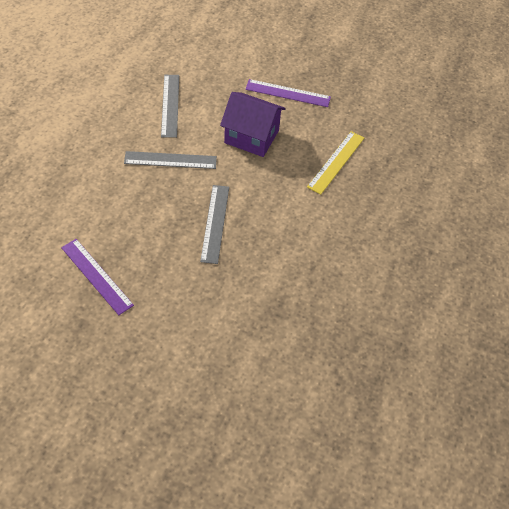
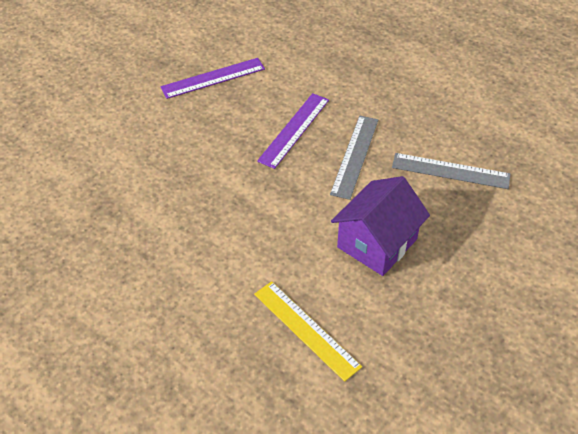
camera: 110 degrees right, 5 degrees down
grey ruler [200,185,229,264] -> none
purple ruler [245,79,331,107] -> purple ruler moved to [257,93,329,169]

